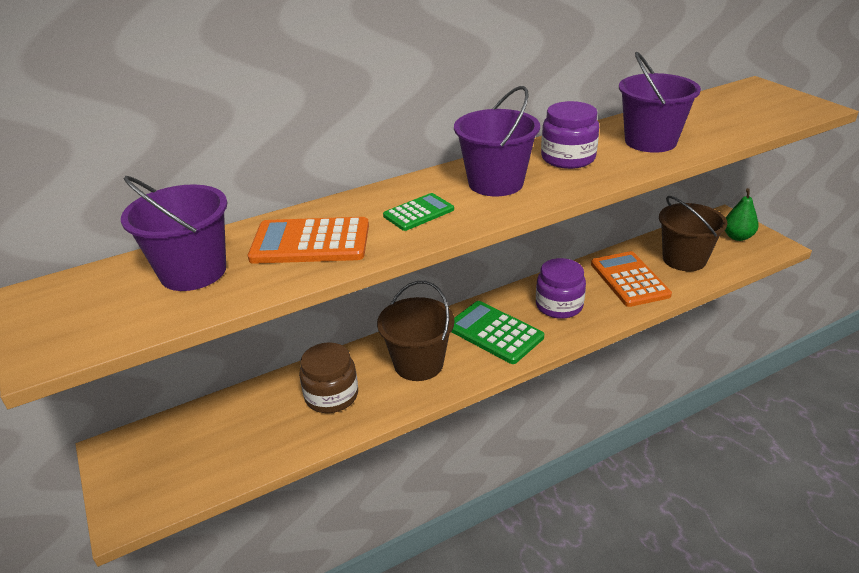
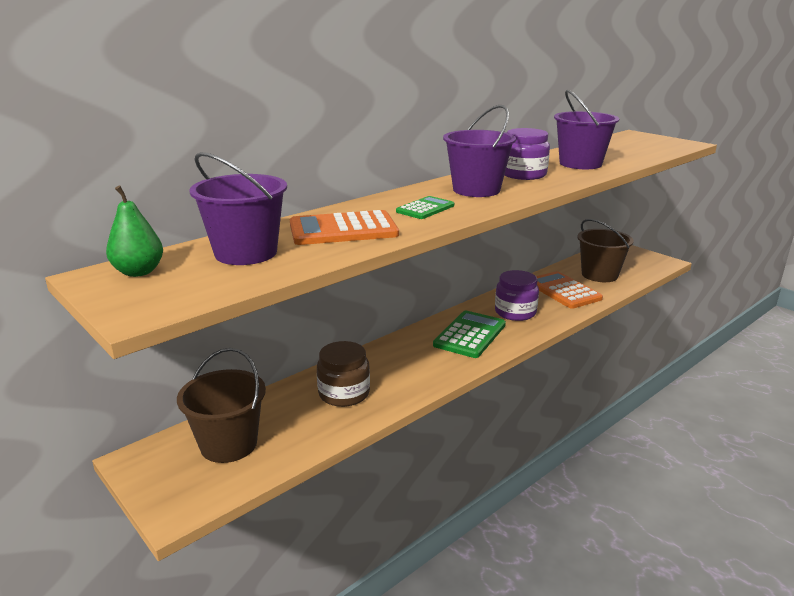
camera: 15 degrees left, 10 degrees down
brown bucket [377,281,455,381] -> brown bucket moved to [177,348,266,463]
green calculator [451,301,544,364] -> green calculator turned 90 degrees clockwise [433,311,506,358]
green pear [725,188,759,241] -> green pear moved to [106,186,163,277]

